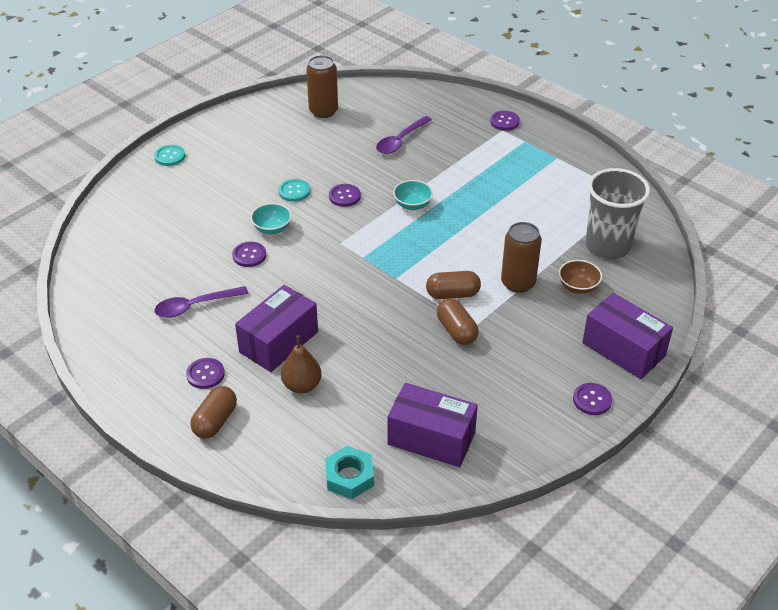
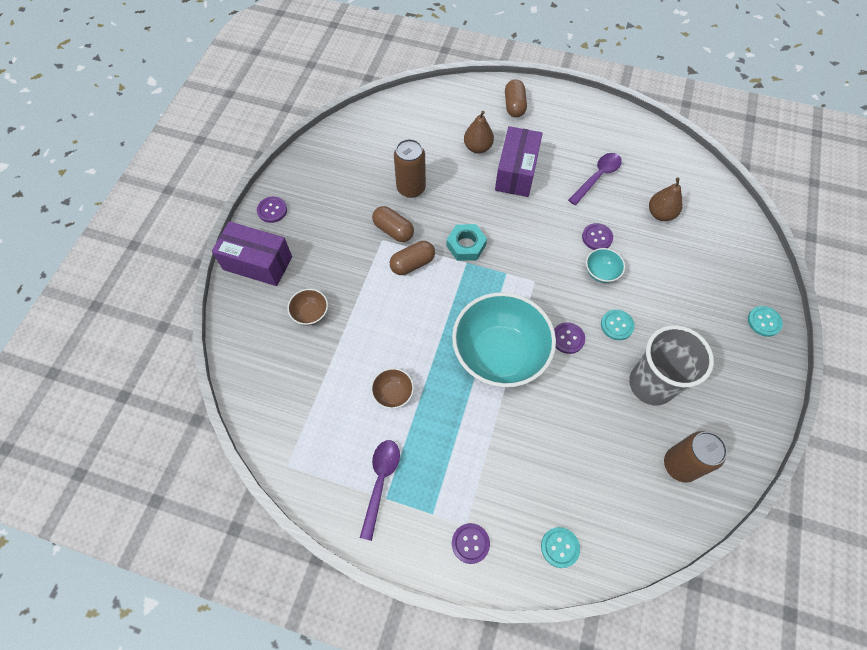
camera: 155 degrees right, 20 degrees up
purple button [186,358,225,389] -> none
turquoise nut [325,446,374,499] -> turquoise nut moved to [446,224,487,261]
purple spoon [376,116,432,154] -> purple spoon moved to [360,440,400,541]
purple box [387,383,478,467] -> none
turquoise bowl [393,180,433,210] -> turquoise bowl [452,292,556,387], size x2.39
brown can [501,222,542,293] -> brown can moved to [394,139,426,198]
grey cup [586,168,650,259] -> grey cup moved to [629,325,714,406]
none -> brown bowl [371,368,414,409]
none -> turquoise button [541,527,580,568]
none -> brown pear [649,177,683,221]

